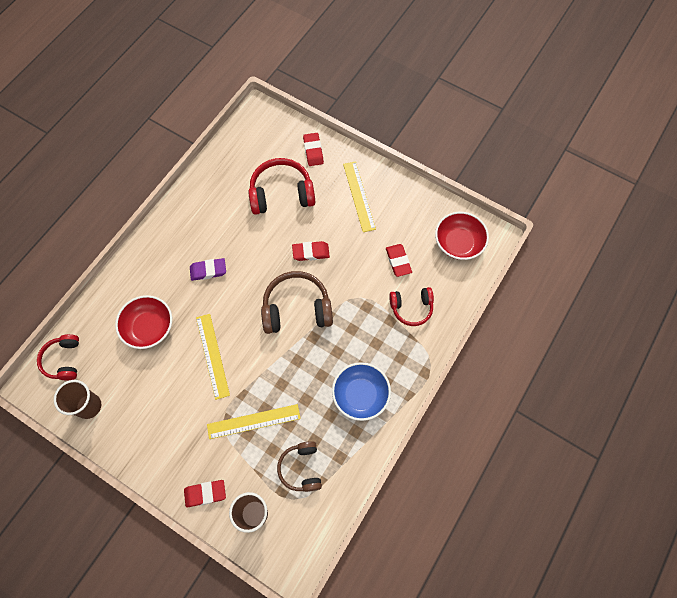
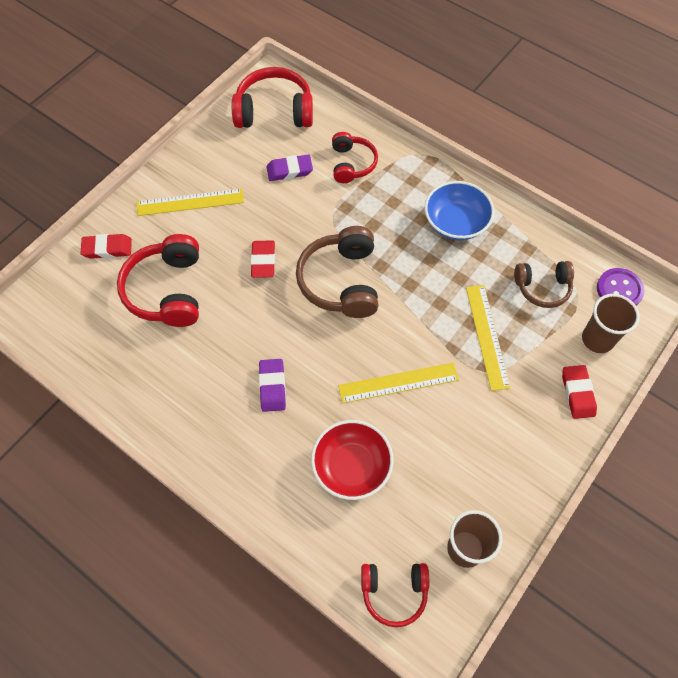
camera: 85 degrees left, 5 degrees down
red eraser [386,244,412,277] -> purple eraser [267,154,313,181]
red bowl [435,212,489,260] -> red headphones [232,67,313,128]
none -> purple button [597,268,645,306]

